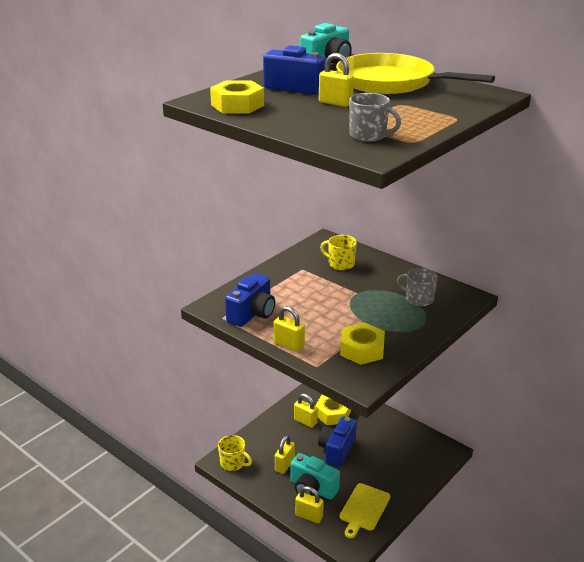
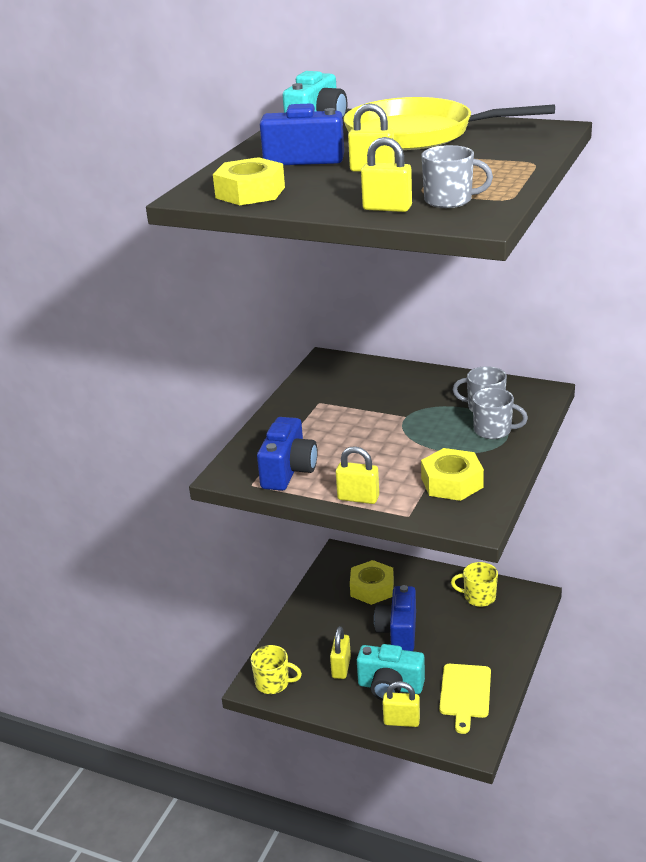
camera: 15 degrees left, 0 degrees up
yellow padlock [294,393,318,428] -> yellow padlock moved to [361,137,412,212]
yellow mug [320,235,357,270] -> yellow mug moved to [451,562,498,607]
none -> grey mug [472,388,528,439]

